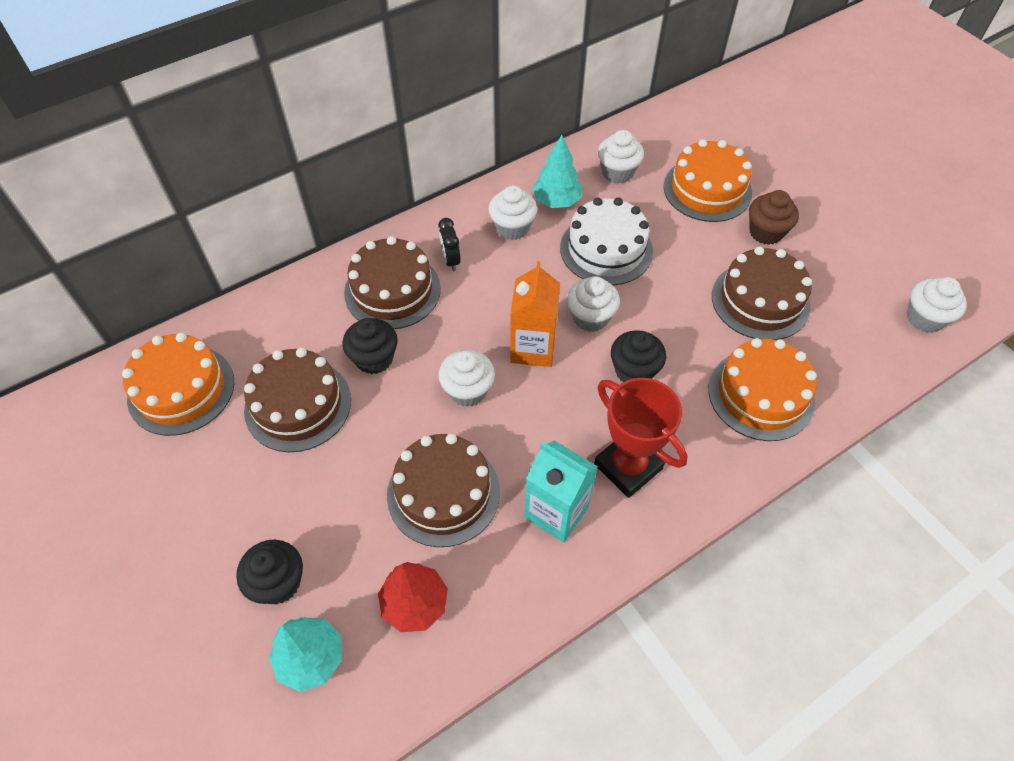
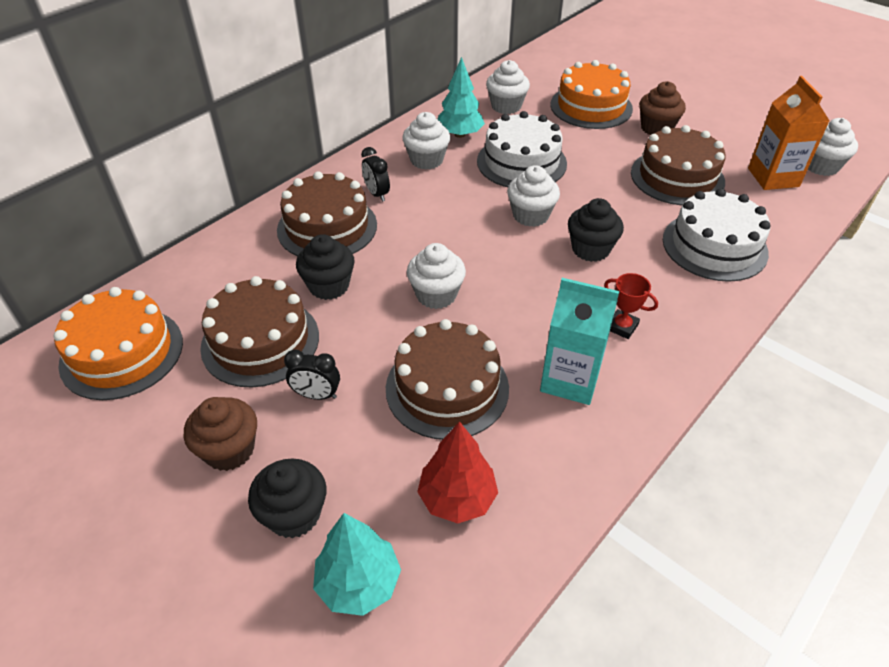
camera: 15 degrees left, 10 degrees down
orange carton [510,261,560,367] -> orange carton moved to [748,76,829,190]
red trophy [594,378,688,498] -> red trophy [604,273,658,339], size x0.49
orange cake [708,338,817,441] -> white cake [663,188,770,282]
none -> brown cupcake [184,397,257,471]
none -> black clock [284,349,340,400]

